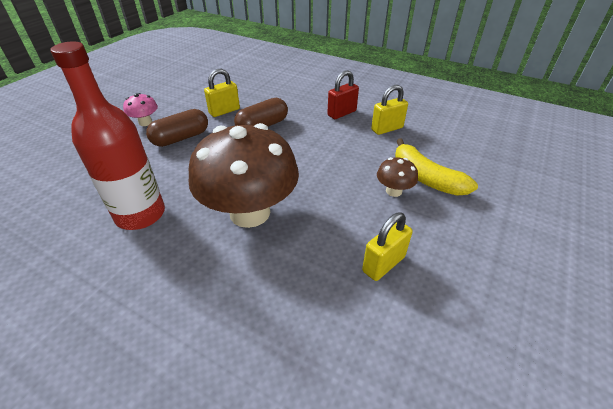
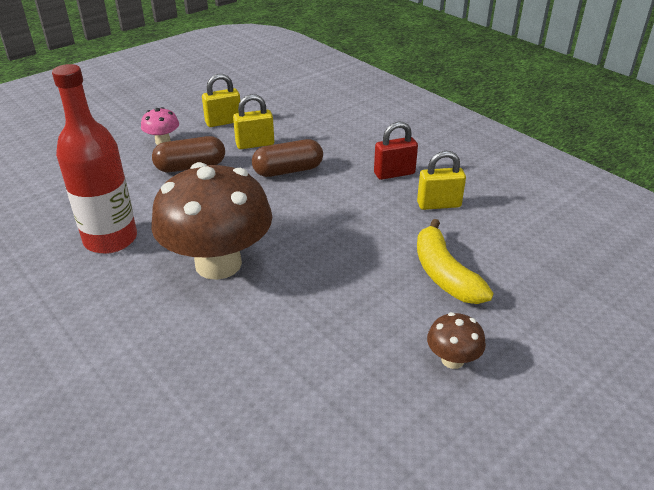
camera: 20 degrees right, 5 degrees down
yellow padlock [362,213,413,281] -> yellow padlock moved to [202,74,240,127]
brown mushroom [377,157,418,197] -> brown mushroom moved to [427,312,486,369]

